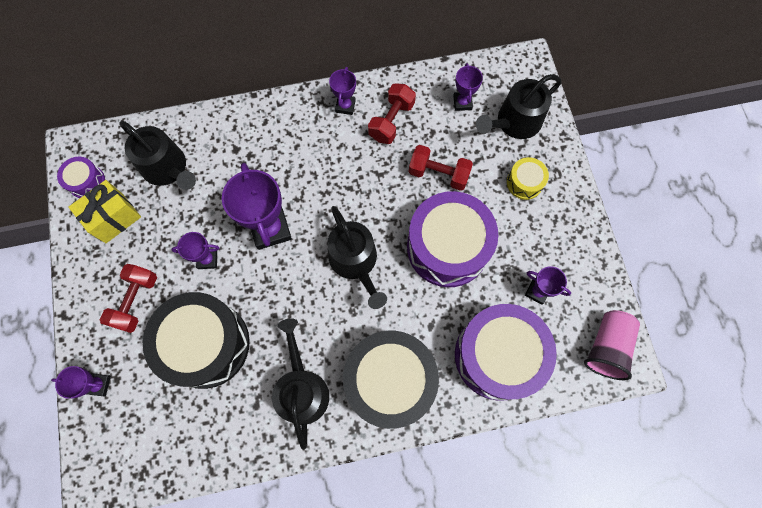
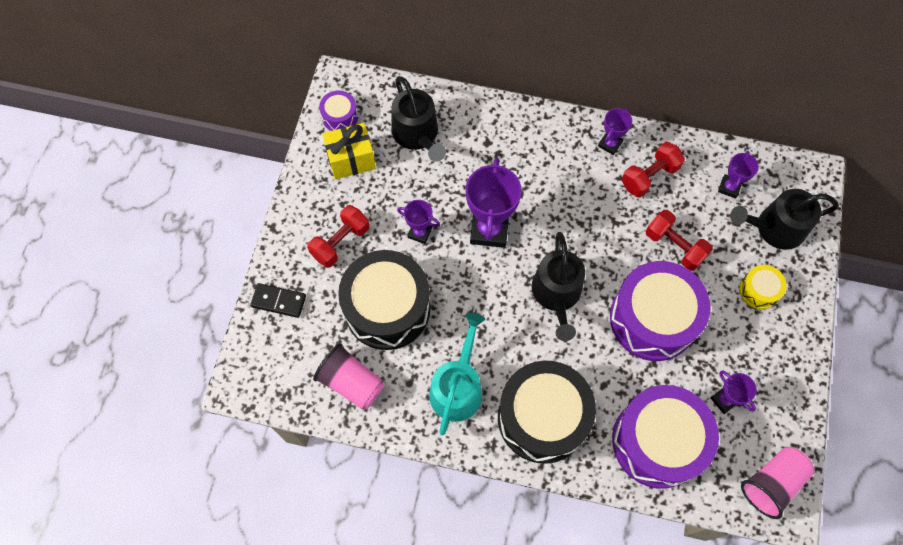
camera: 25 degrees right, 5 degrees down
purple trophy [51,366,111,399] -> black domino [250,283,306,318]
black watering can [272,318,329,450] -> turquoise watering can [429,313,485,435]
none -> pink cup [313,343,384,410]

